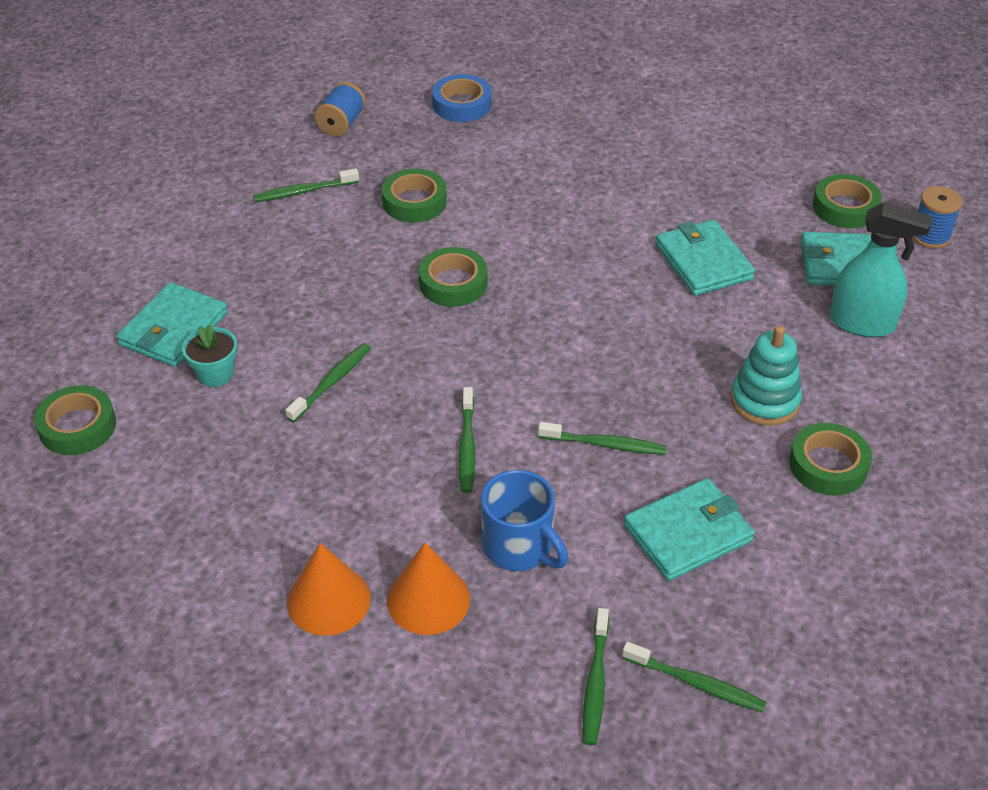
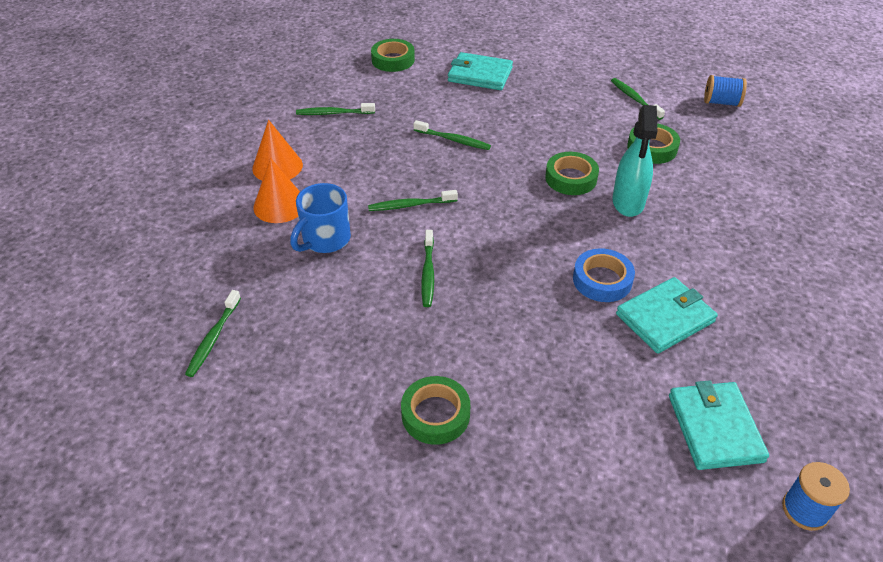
camera: 80 degrees right, 0 degrees up
turquoise flower pot [182,324,237,387] -> none
blue tape [432,74,492,122] -> blue tape moved to [573,248,635,302]
green toothbrush [583,608,609,745] -> green toothbrush moved to [296,103,375,115]
turquoise wallet [624,478,755,581] -> none
turquoise stacking toy [730,326,802,426] -> none
green tape [813,174,882,228] -> none
turquoise spray bottle [830,202,932,337] -> turquoise spray bottle moved to [612,105,657,217]

